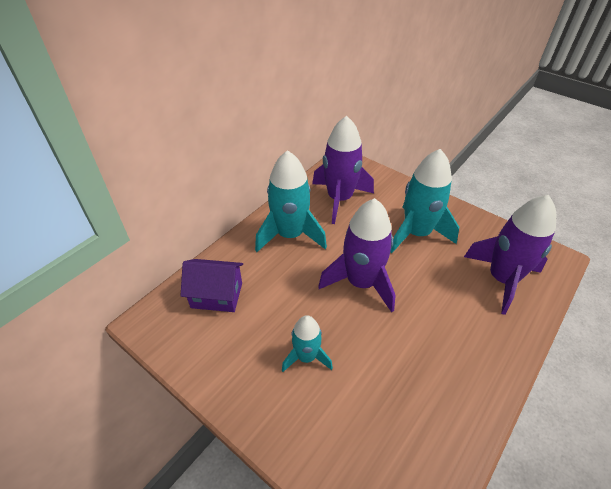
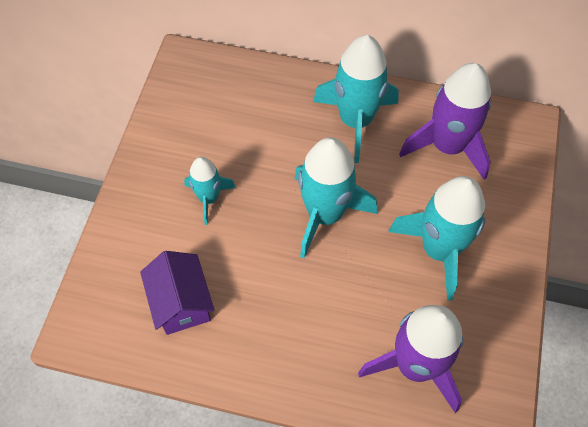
camera: 65 degrees right, 15 degrees up
purple house [180,259,243,312] -> purple house moved to [140,251,215,335]
purple rocket [318,198,396,313] -> turquoise rocket [295,137,378,258]

